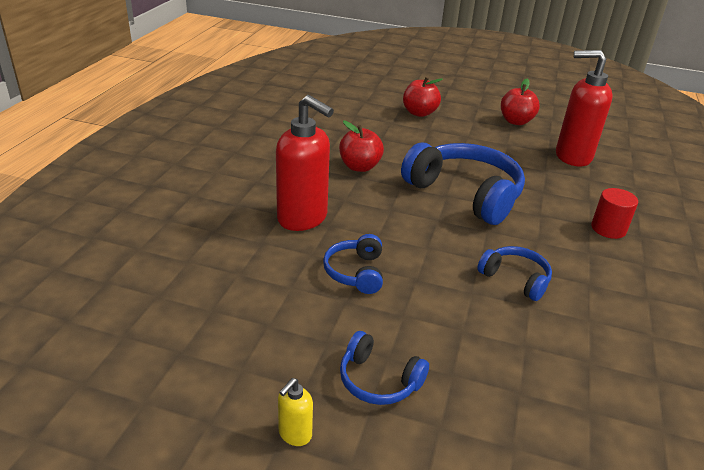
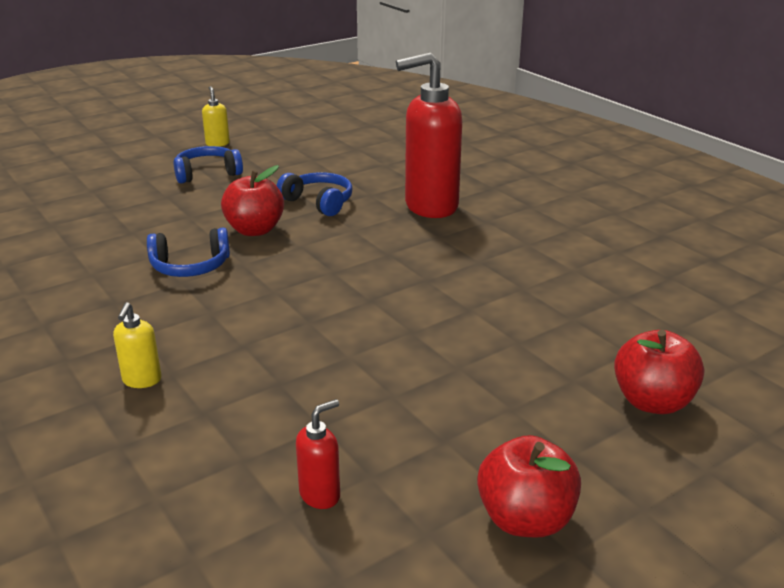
camera: 130 degrees right, 5 degrees down
red apple [339,121,384,172] -> red apple moved to [221,165,284,236]
blue headphones [401,143,525,225] -> none
red soap dispenser [556,50,613,167] -> red soap dispenser [296,399,340,509], size x0.43
red cylinder [591,188,638,239] -> yellow soap dispenser [113,302,162,388]

